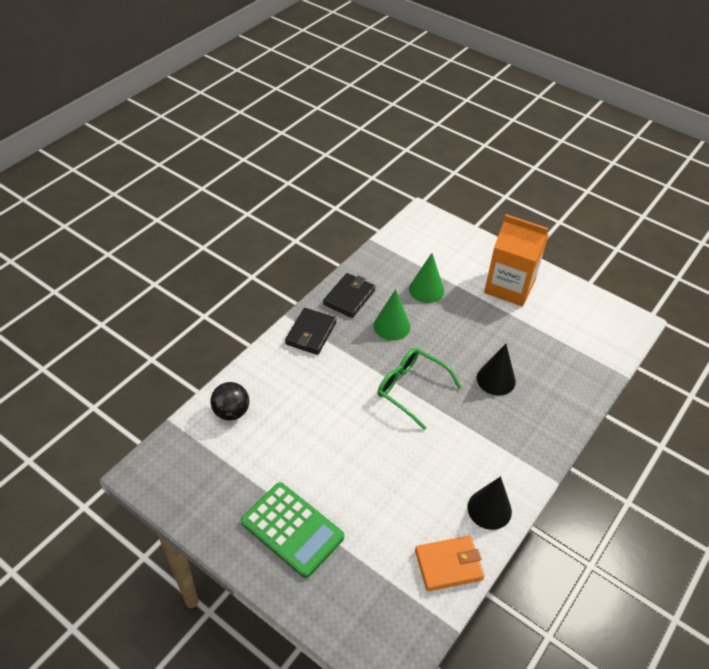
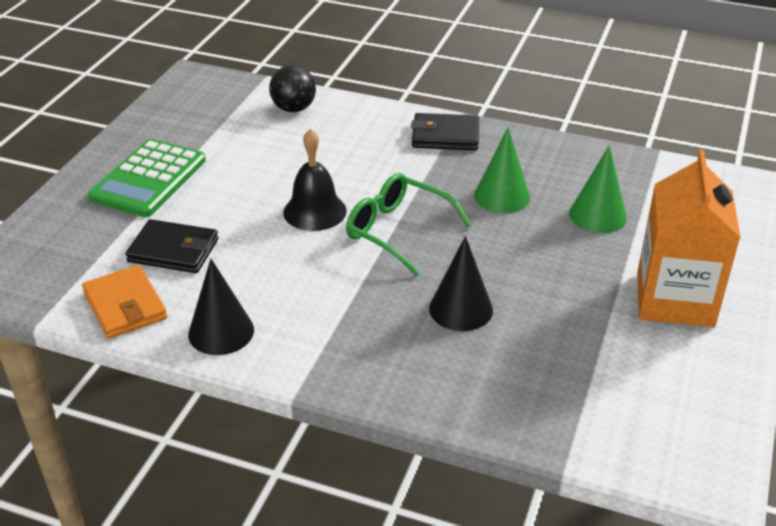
camera: 75 degrees right, 10 degrees down
black wallet [323,273,376,318] -> black wallet moved to [126,219,218,273]
green glasses [378,348,461,430] -> green glasses turned 75 degrees counterclockwise [346,173,472,276]
none -> black bell [283,129,347,231]

